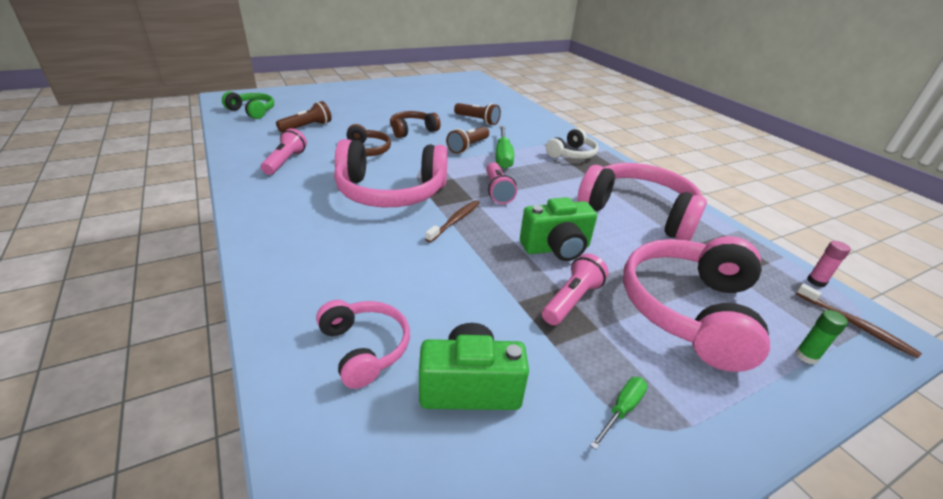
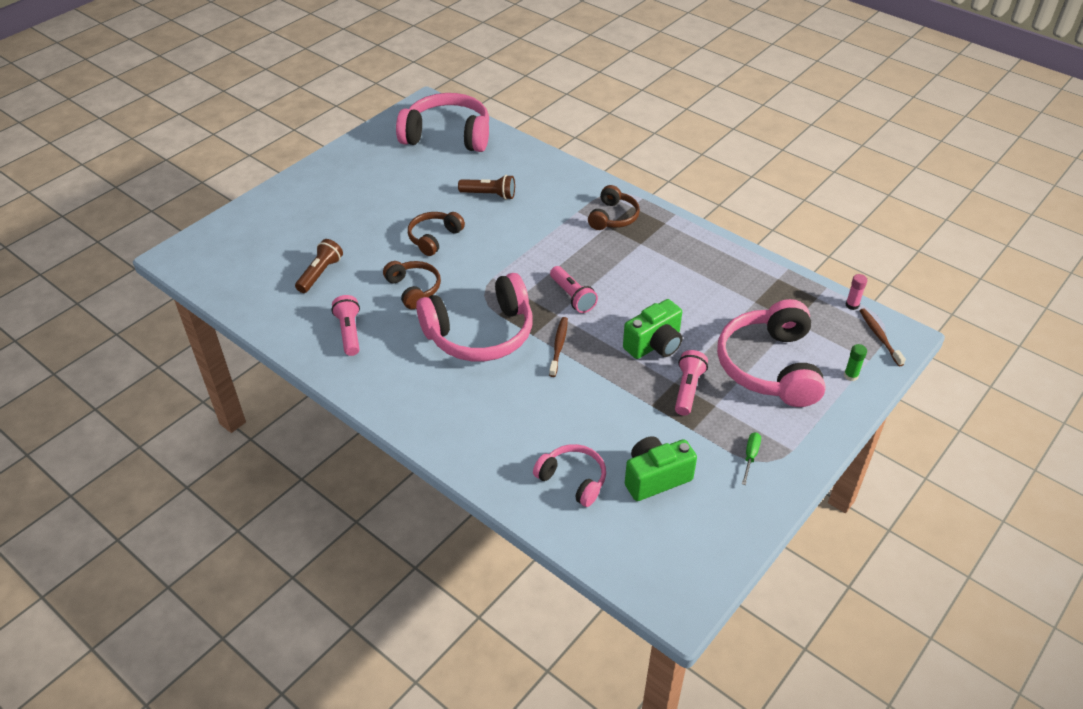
camera: 20 degrees left, 10 degrees up
green headphones [222,91,274,119] -> none
brown flashlight [446,127,489,154] -> none
green screwdriver [496,126,514,169] -> none
white headphones [546,128,599,159] -> brown headphones [588,185,640,230]
pink headphones [578,163,707,241] -> pink headphones moved to [396,93,489,152]
brown toothbrush [796,284,922,359] -> brown toothbrush turned 135 degrees counterclockwise [859,308,906,366]

